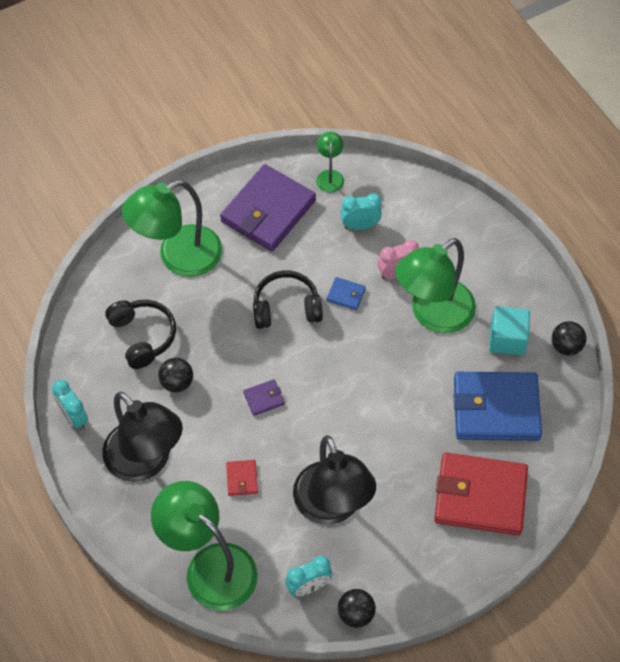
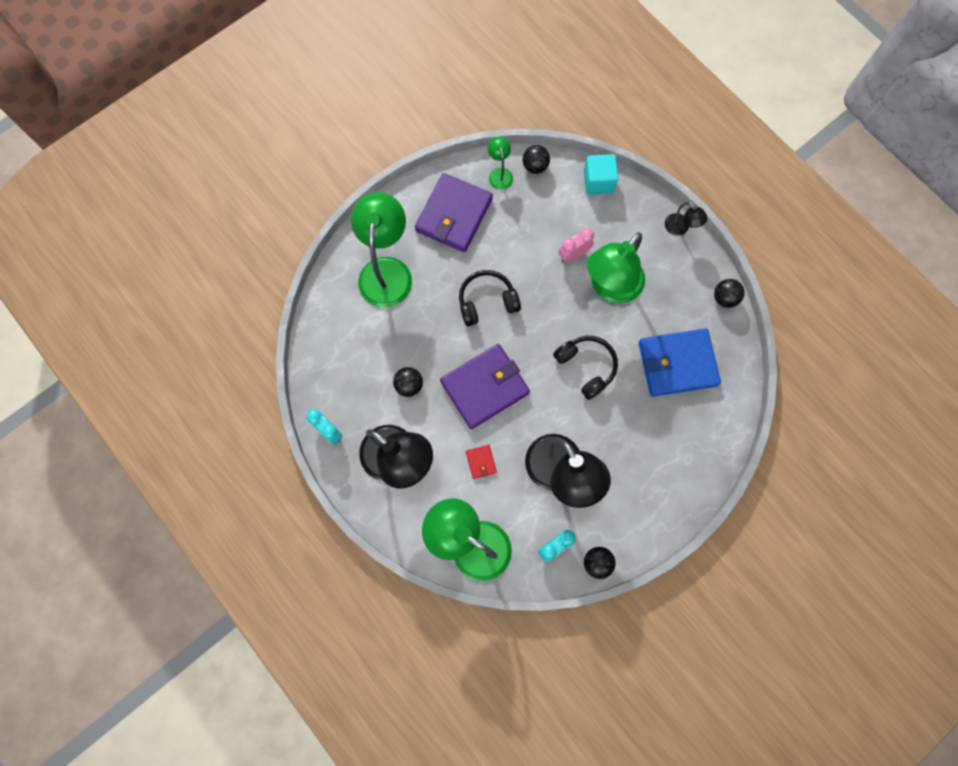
camera: 10 degrees left, 15 degrees up
black headphones [105,300,176,369] -> black headphones moved to [553,336,618,400]
green lamp [122,180,223,277] -> green lamp turned 135 degrees clockwise [351,192,412,307]
purple wallet [243,379,285,416] -> purple wallet [440,344,530,429], size x2.44
blue wallet [327,277,366,310] -> none
turquoise clock [341,193,382,230] -> none
red wallet [434,453,528,535] -> none
turquoise cube [489,306,530,355] -> turquoise cube moved to [584,154,618,195]
none -> black ball [523,145,550,174]
none -> black lamp [665,202,708,236]

